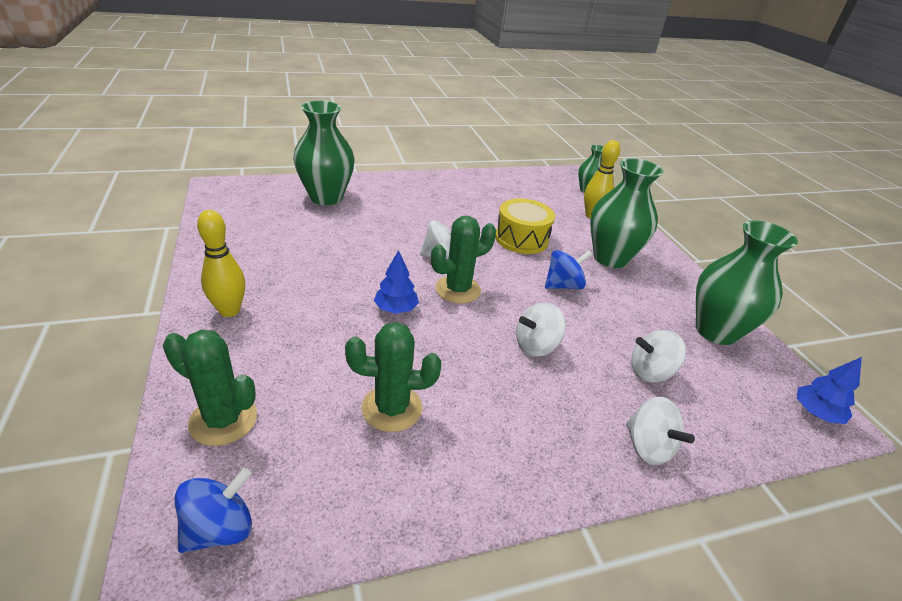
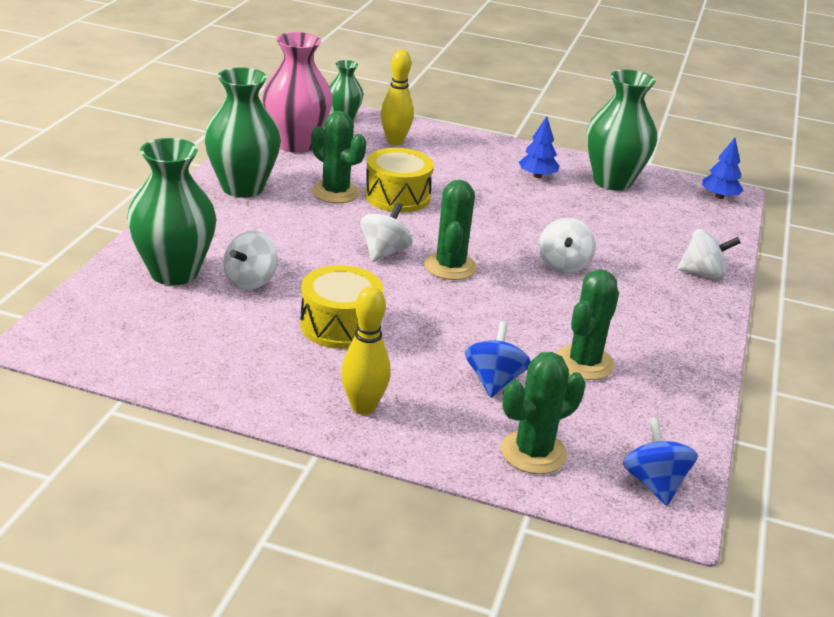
camera: 55 degrees left, 5 degrees down
blue tree [374,250,419,314] -> blue tree moved to [519,116,559,178]
blue spinning top [545,250,592,290] -> blue spinning top moved to [465,321,531,397]
green vase [590,158,664,268] -> green vase moved to [204,67,281,198]
white spinning top [631,330,686,383] -> white spinning top moved to [223,231,278,290]
none -> pink vase [262,32,333,153]
none -> yellow drum [300,265,383,349]
none -> green cactus [311,111,366,203]

